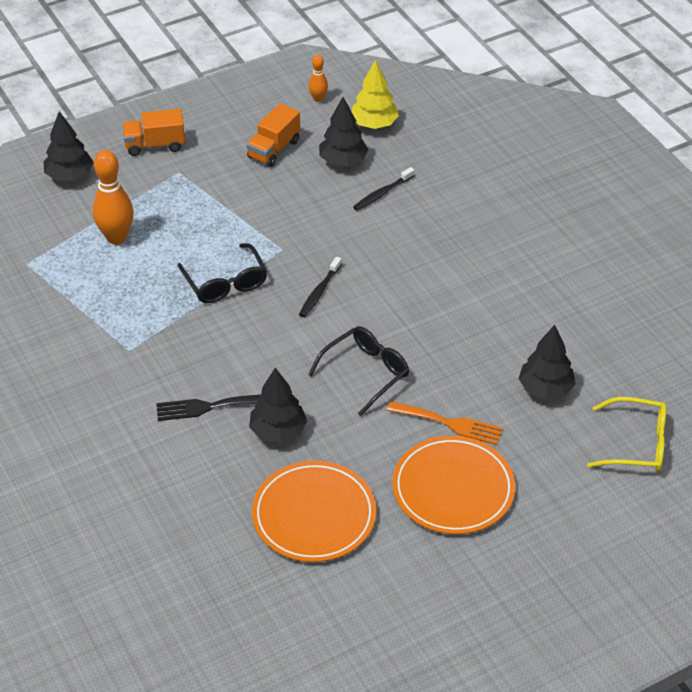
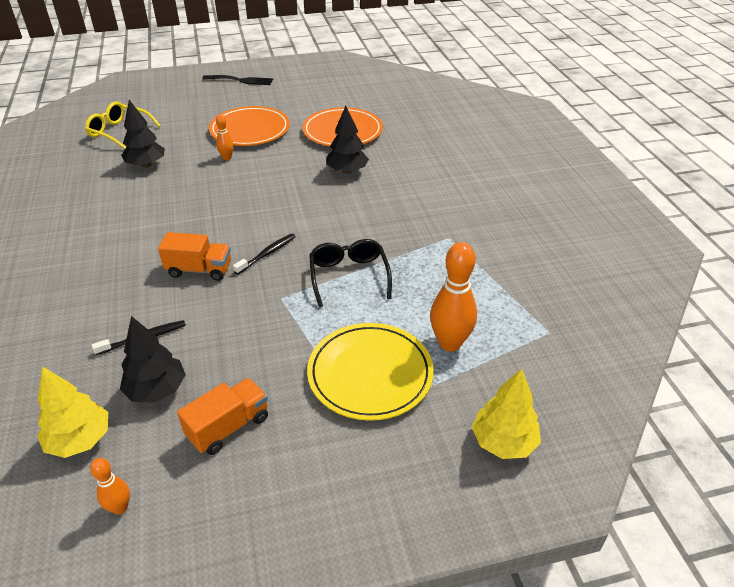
camera: 165 degrees left, 5 degrees down
black tree [44,111,93,181] -> yellow tree [472,369,541,459]
orange truck [122,109,185,156] -> orange truck moved to [158,232,231,281]
black fork [156,395,260,421] -> black fork moved to [202,75,273,85]
black glasses [308,326,409,416] -> none
orange fork [387,401,503,445] -> orange bowling pin [216,114,234,160]
none -> yellow plate [307,323,434,421]

